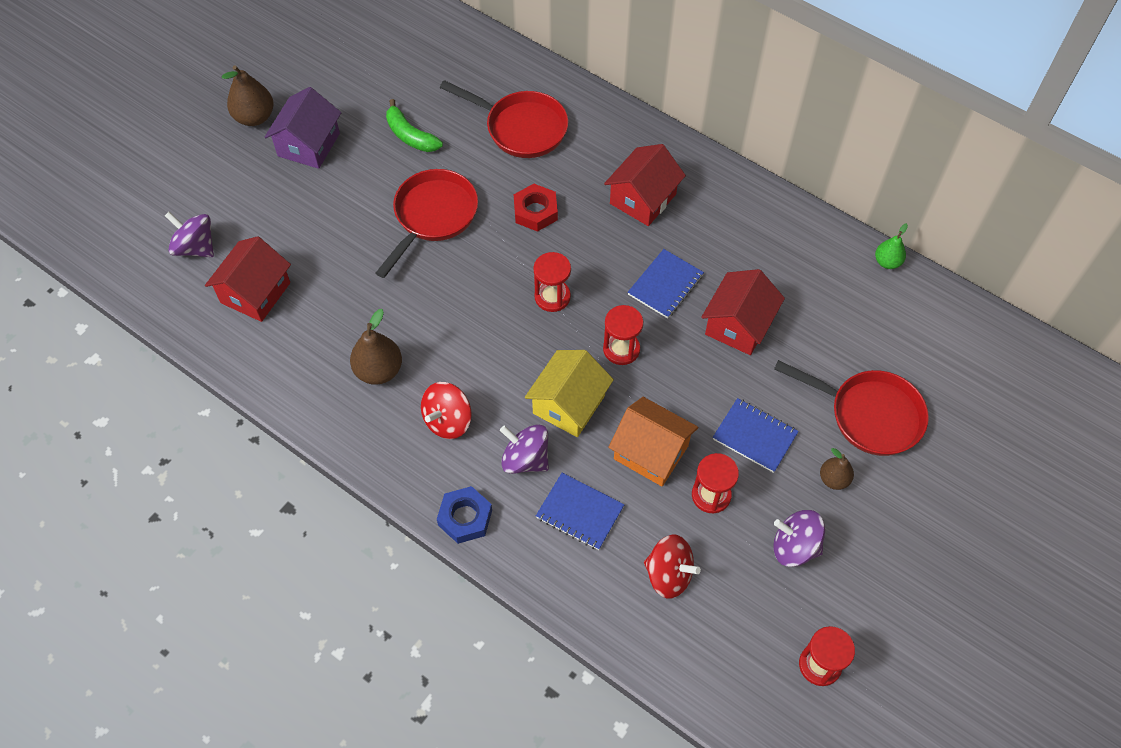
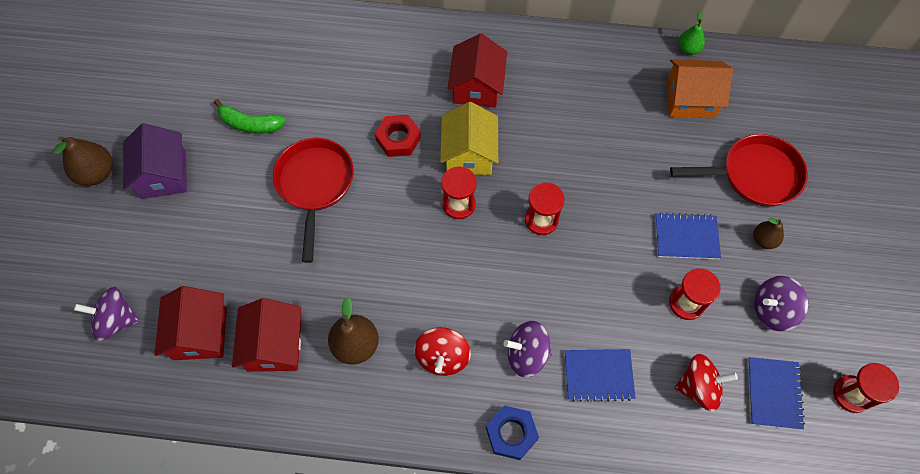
camera: 30 degrees left, 5 degrees up
red pan [440,80,568,158] -> none
yellow house [525,350,614,437] -> yellow house moved to [440,102,498,175]
orange house [608,397,698,486] -> orange house moved to [666,59,733,118]
blue notebook [628,249,704,319] -> blue notebook moved to [748,357,805,429]
red house [701,269,785,355] -> red house moved to [232,298,301,372]

